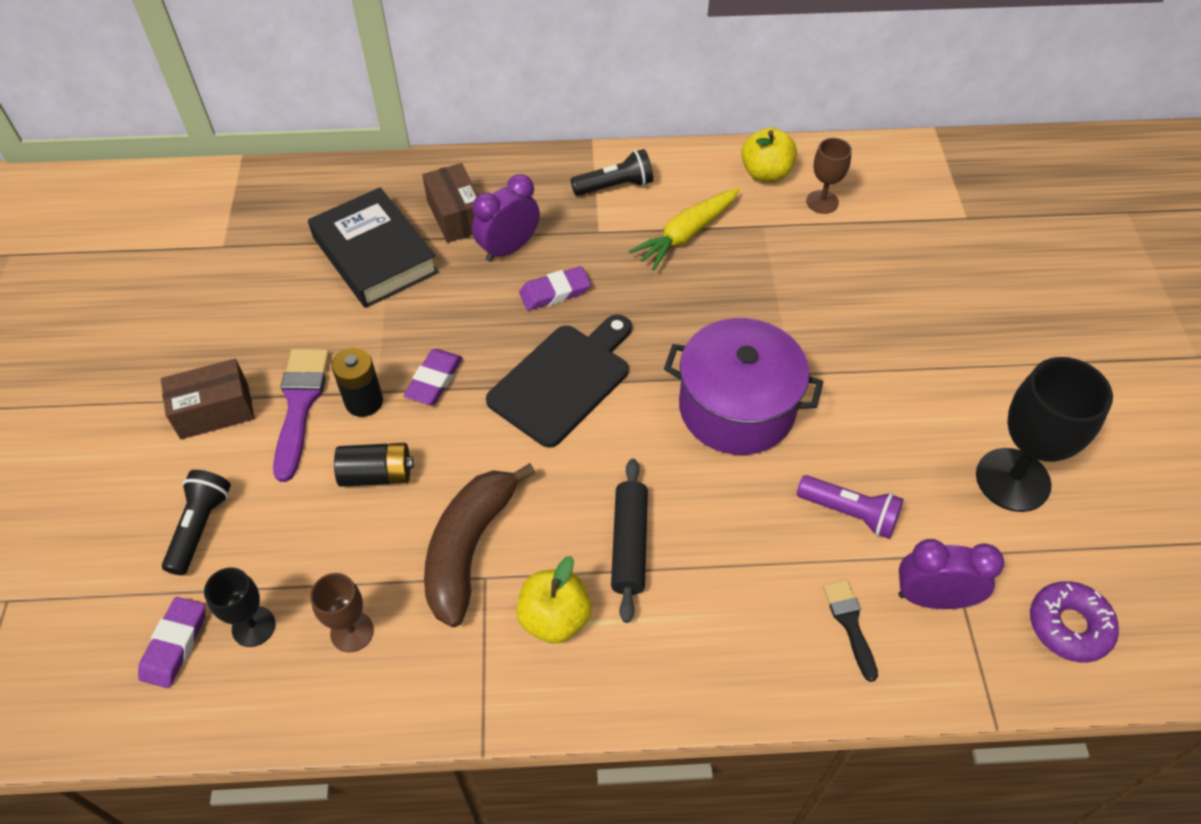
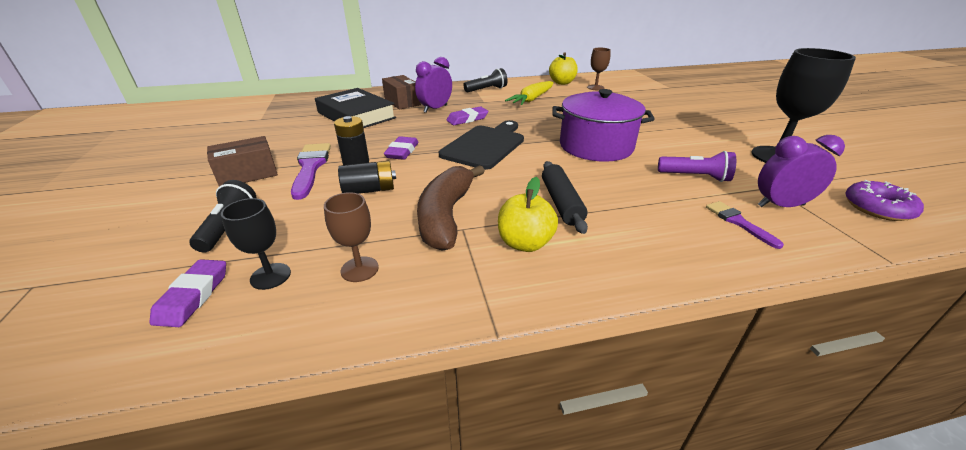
camera: 10 degrees left, 20 degrees down
black brush [823,579,878,682] -> purple brush [706,201,784,249]

